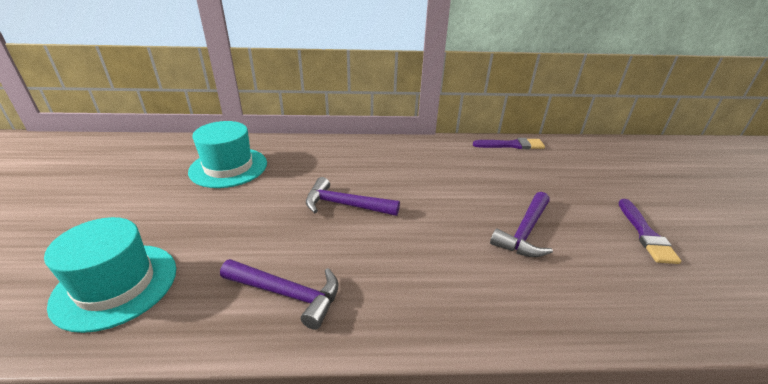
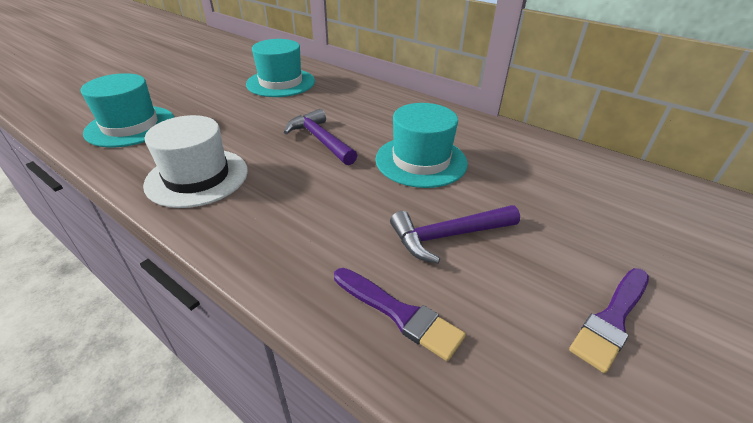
camera: 40 degrees right, 5 degrees up
purple hammer [220,259,339,330] -> white hat [143,115,248,208]
purple brush [473,138,545,149] -> purple brush moved to [334,268,466,361]
none -> turquoise hat [375,103,468,188]

